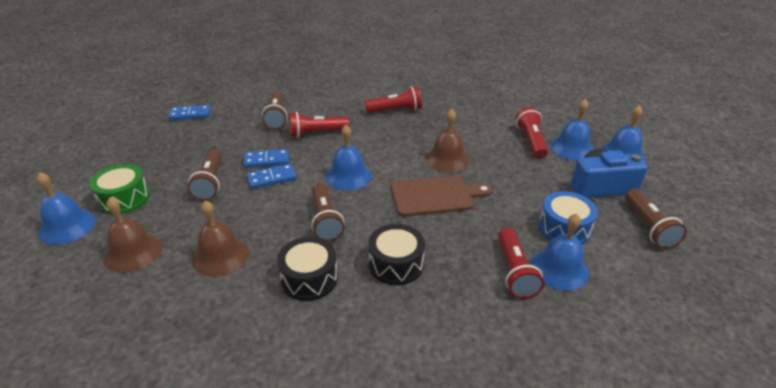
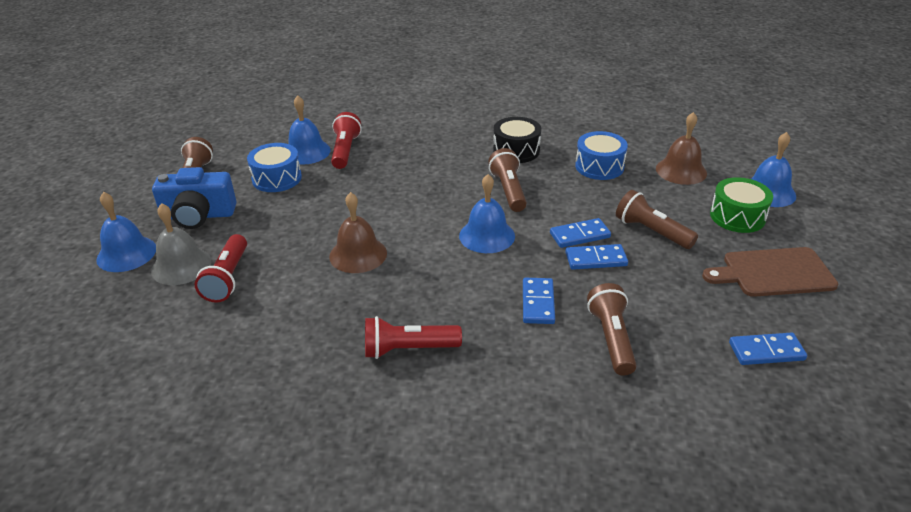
camera: 175 degrees left, 0 degrees up
brown flashlight [187,150,222,201] -> brown flashlight turned 45 degrees counterclockwise [616,190,698,249]
brown bell [192,200,249,277] -> blue drum [575,131,628,180]
red flashlight [289,112,350,138] -> blue domino [523,278,555,324]
black drum [368,224,425,285] -> none
brown cutting board [391,176,492,217] -> brown cutting board moved to [702,247,838,297]
blue bell [550,99,594,160] -> grey bell [151,203,211,285]

